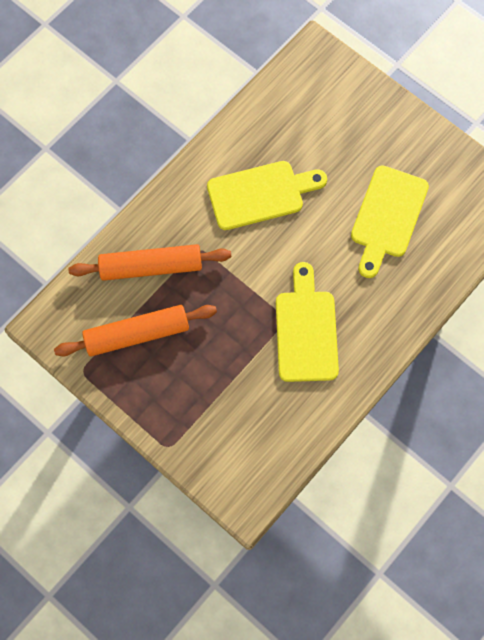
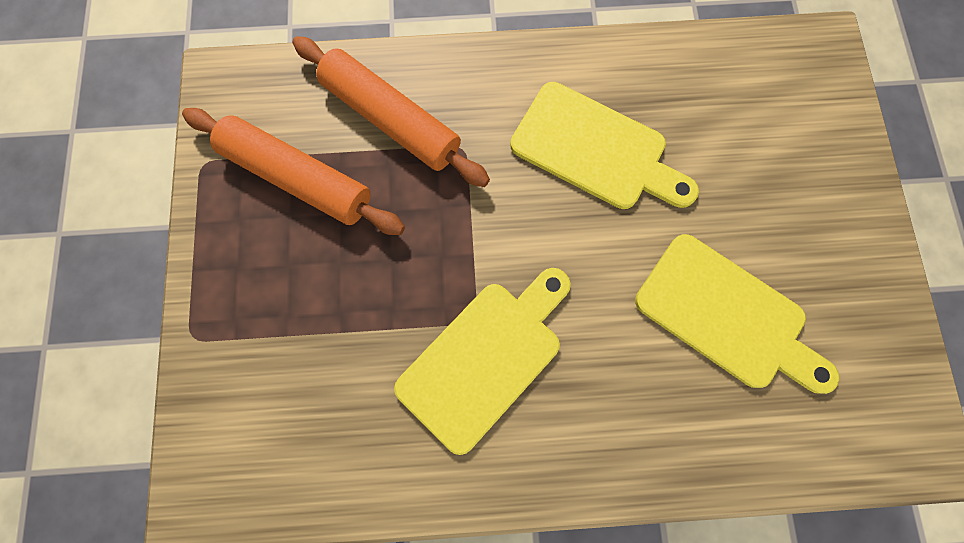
camera: 45 degrees right, 5 degrees up
yellow cutting board [351,165,429,278] -> yellow cutting board turned 120 degrees counterclockwise [635,234,839,394]

